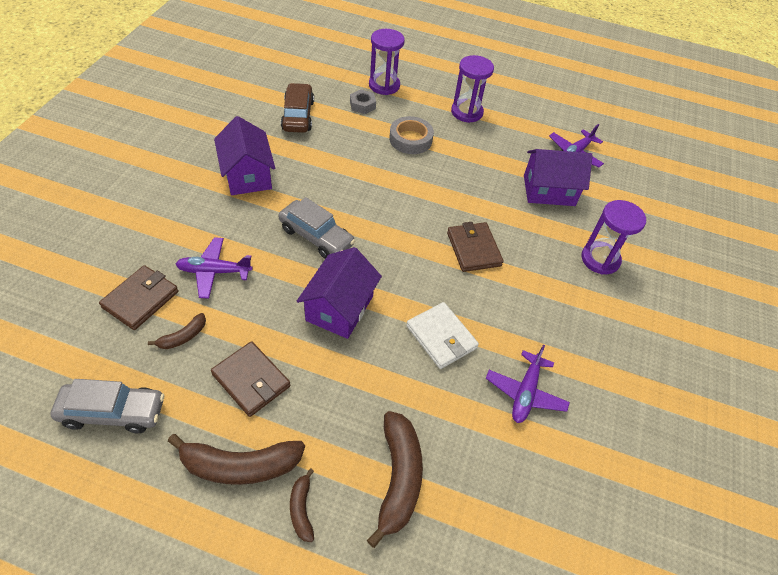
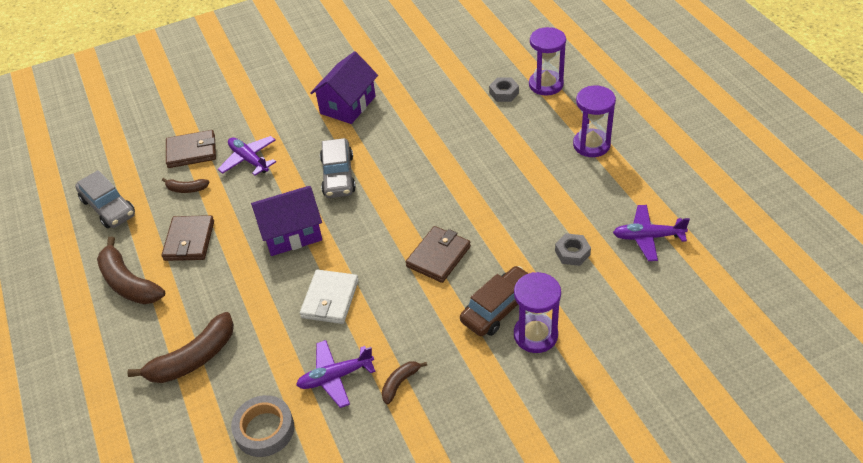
camera: 55 degrees right, 5 degrees down
brown car [281,83,314,133] -> brown car moved to [460,266,529,336]
brown banana [290,468,314,542] -> brown banana moved to [382,361,427,405]
grey tape [389,116,434,154] -> grey tape moved to [231,395,294,457]
purple house [524,149,593,206] -> grey nut [555,233,591,266]

